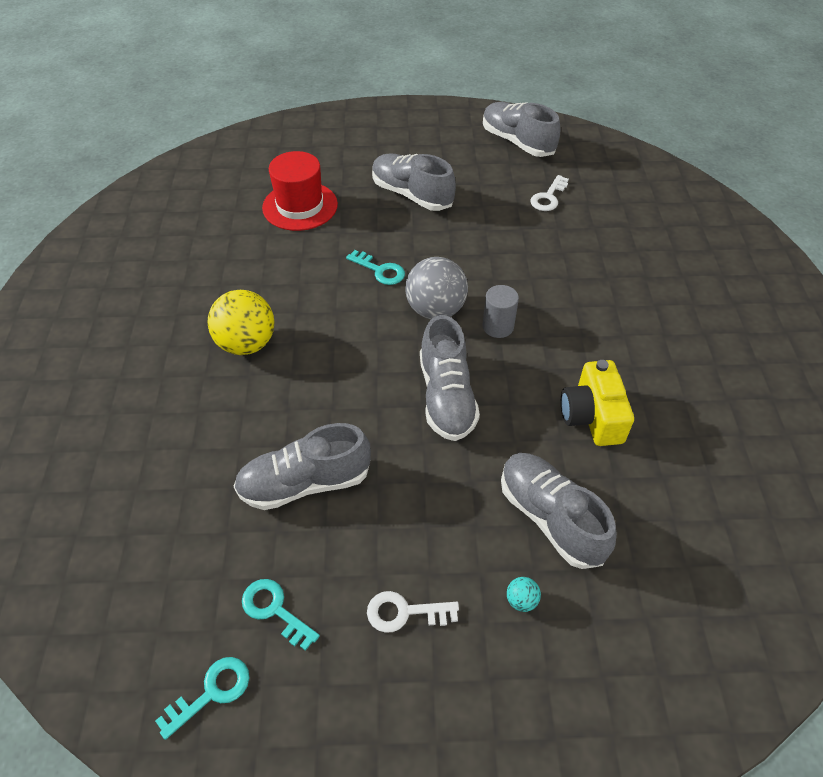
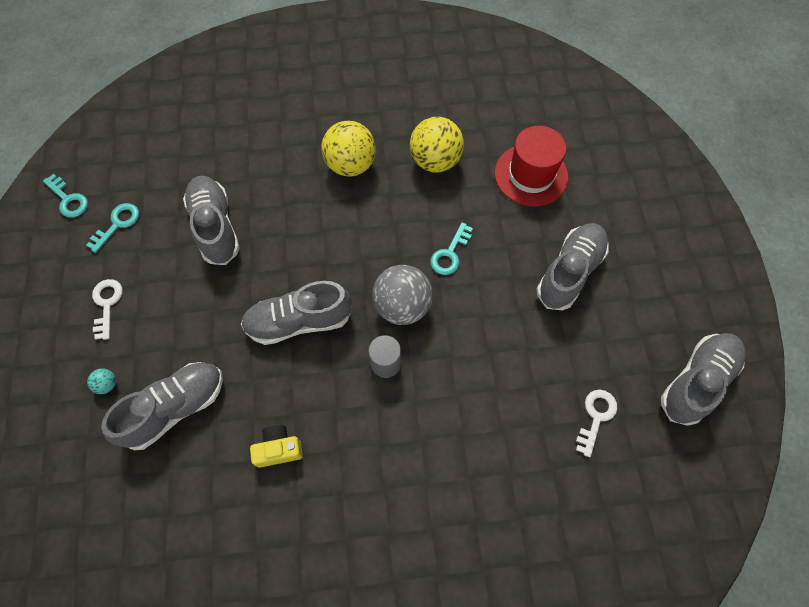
camera: 85 degrees right, 15 degrees up
white key [530,175,569,211] -> white key turned 90 degrees clockwise [576,390,617,457]
yellow camera [561,360,634,446] -> yellow camera [250,425,303,468], size x0.66
none -> yellow ball [410,117,464,172]

